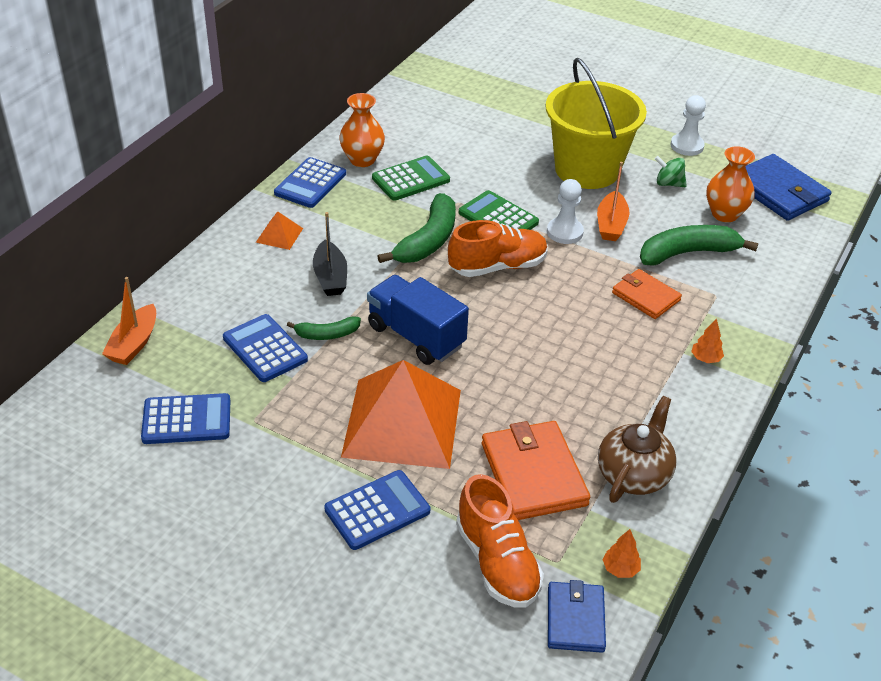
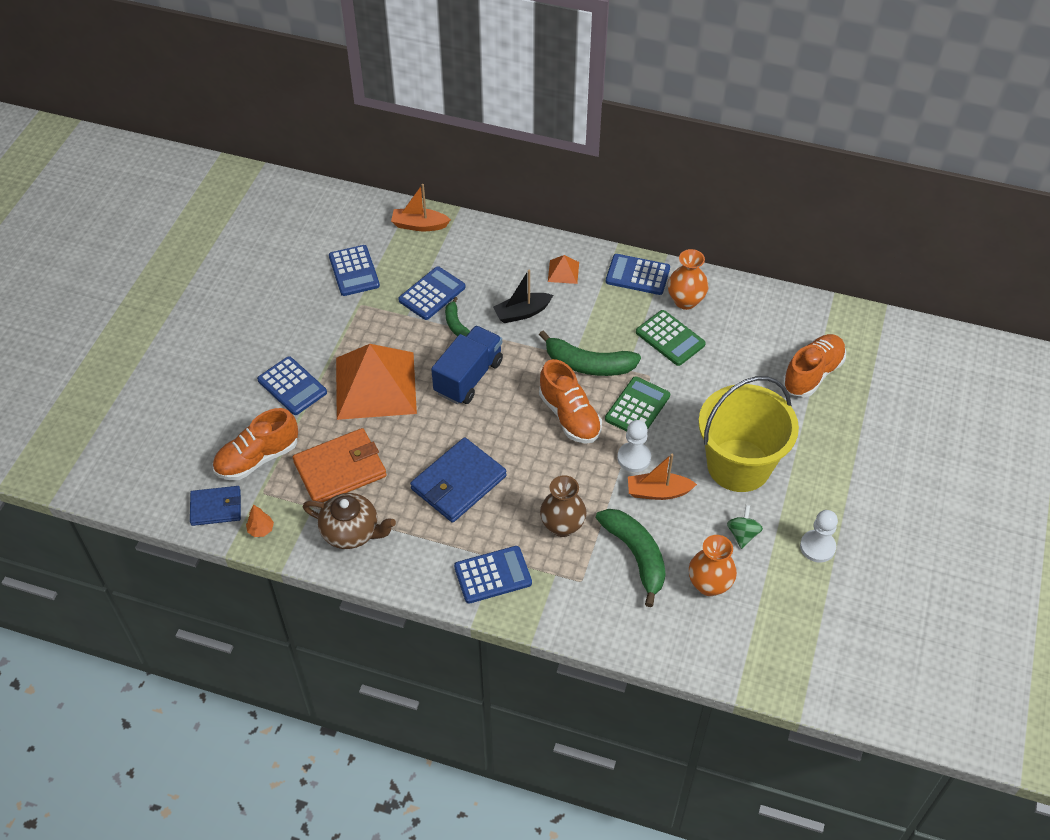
camera: 80 degrees right, 10 degrees up
orange wallet [612,269,682,319] -> brown vase [540,475,587,537]
orange tree [691,318,724,363] -> blue calculator [454,546,532,603]
blue wallet [745,154,832,221] -> blue wallet moved to [410,437,507,523]
none -> orange shoe [783,334,846,397]

